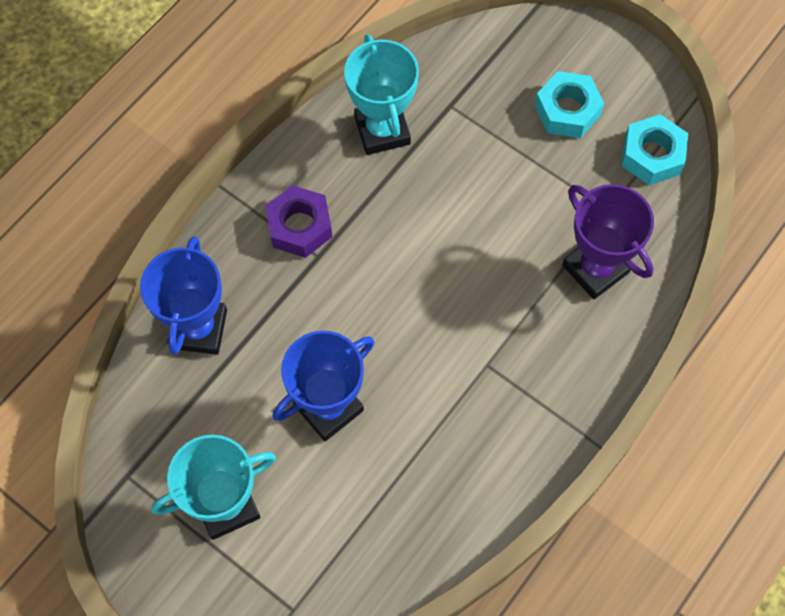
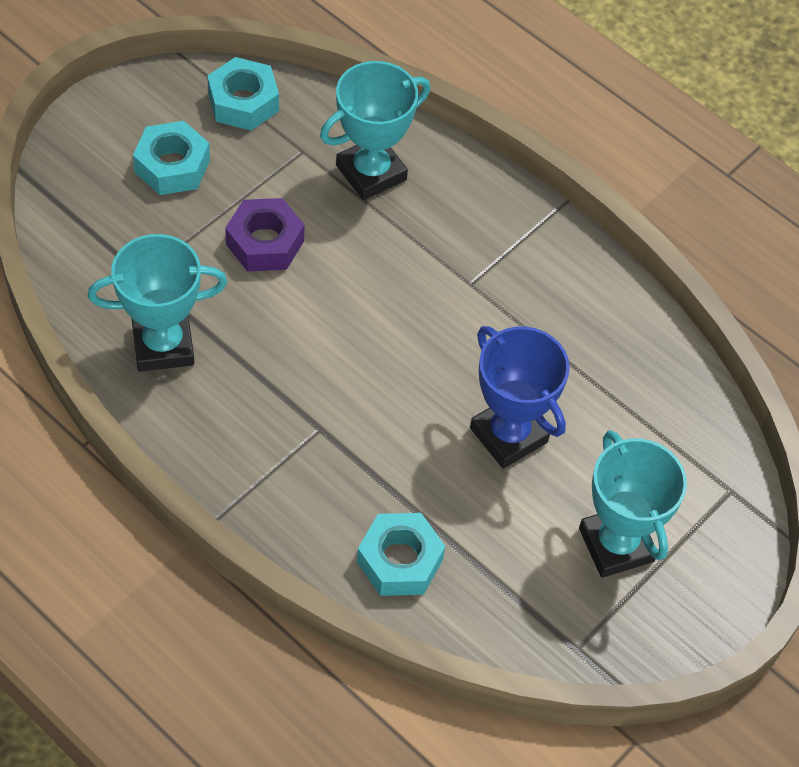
camera: 90 degrees left, 10 degrees down
blue trophy [140,236,227,355] -> turquoise nut [357,513,445,596]
purple nut [265,185,332,258] -> purple nut moved to [225,198,304,271]
purple trophy [562,184,654,299] -> turquoise trophy [320,61,430,200]

